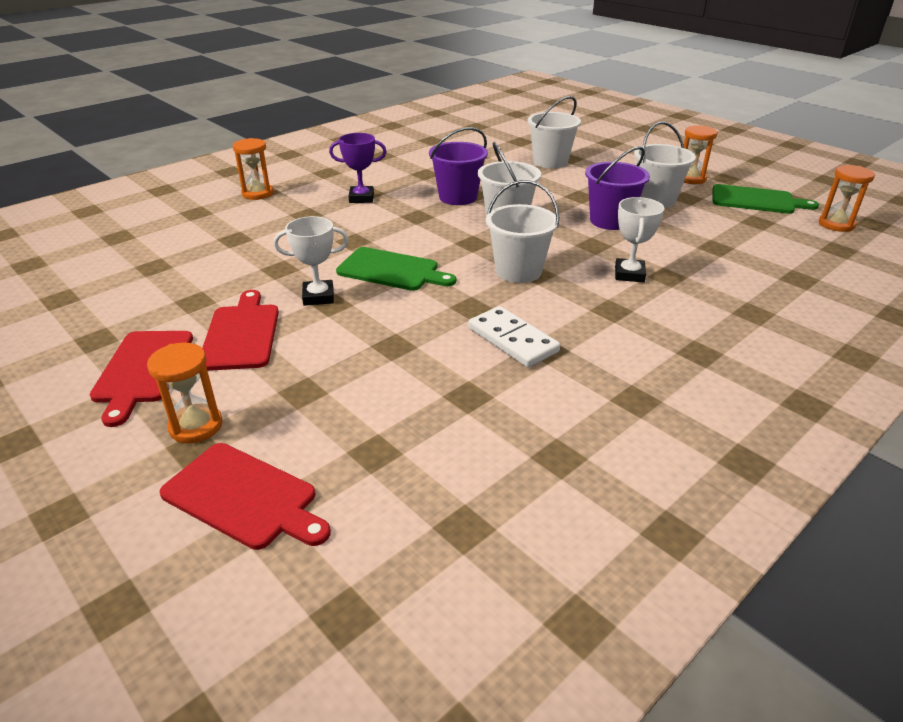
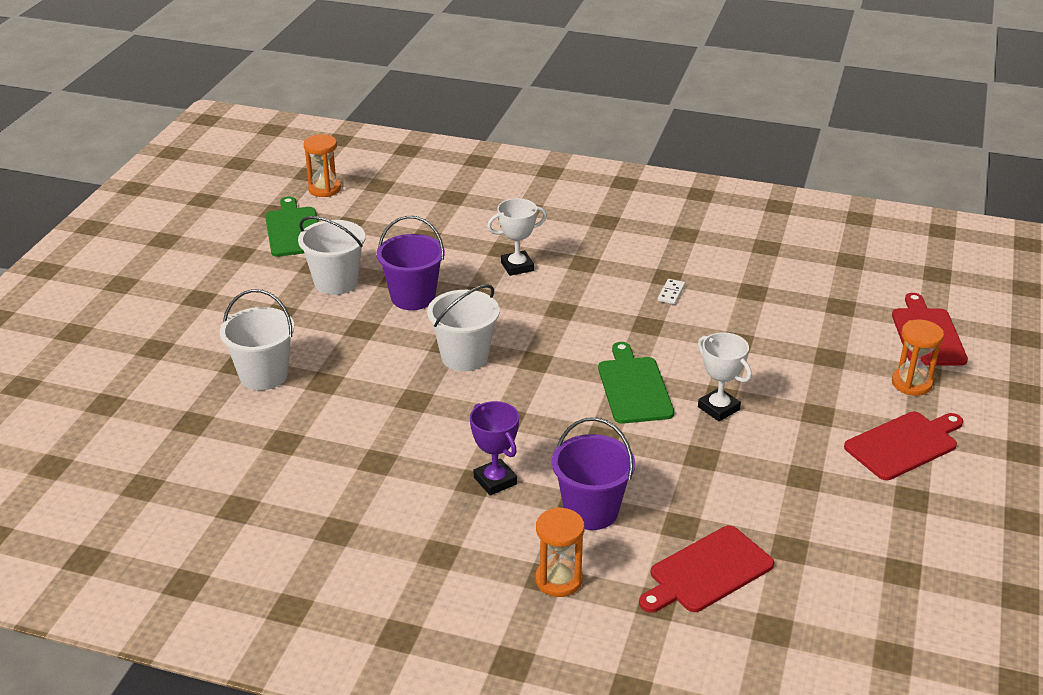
camera: 120 degrees left, 0 degrees up
red cutting board [202,290,279,371] -> red cutting board moved to [639,526,774,613]
purple bucket [429,127,488,205] -> purple bucket moved to [552,417,635,530]
white domino [468,306,560,368] -> white domino [658,279,685,304], size x0.50
white bucket [486,180,559,283] -> none
orange hourglass [684,125,717,184] -> none

